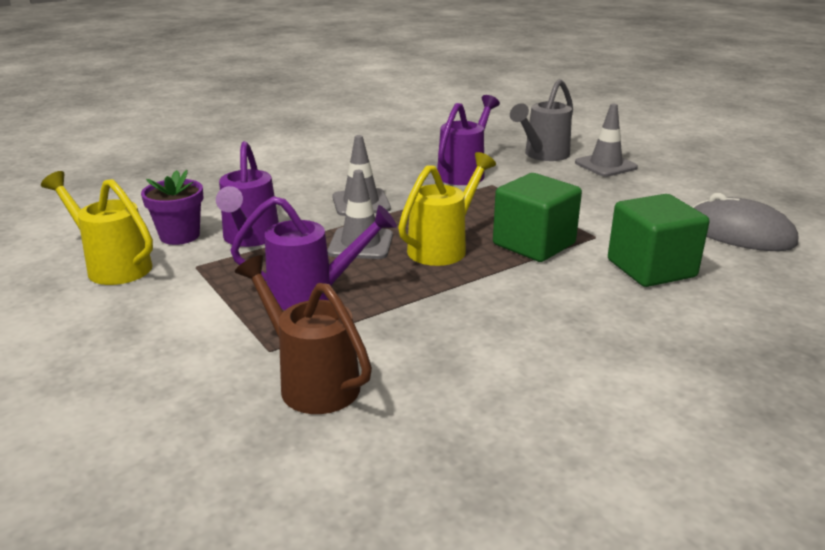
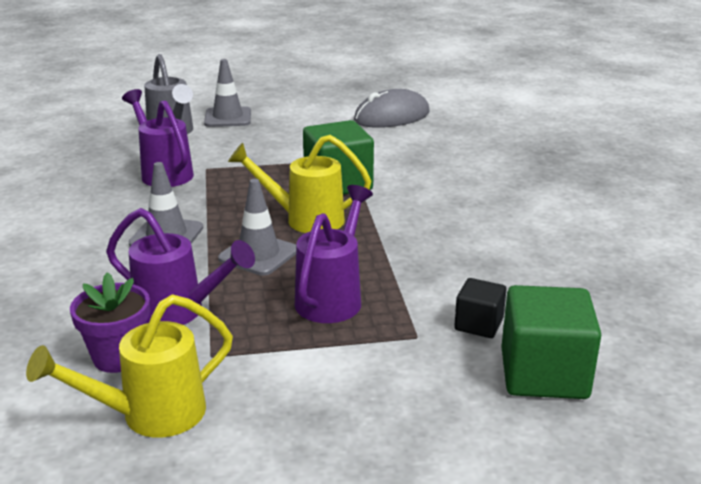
camera: 65 degrees left, 0 degrees up
brown watering can [235,255,372,414] -> black cube [454,278,507,338]
yellow watering can [398,152,496,266] -> yellow watering can turned 60 degrees counterclockwise [228,135,371,233]
green cube [608,194,709,287] -> green cube moved to [501,285,601,399]

